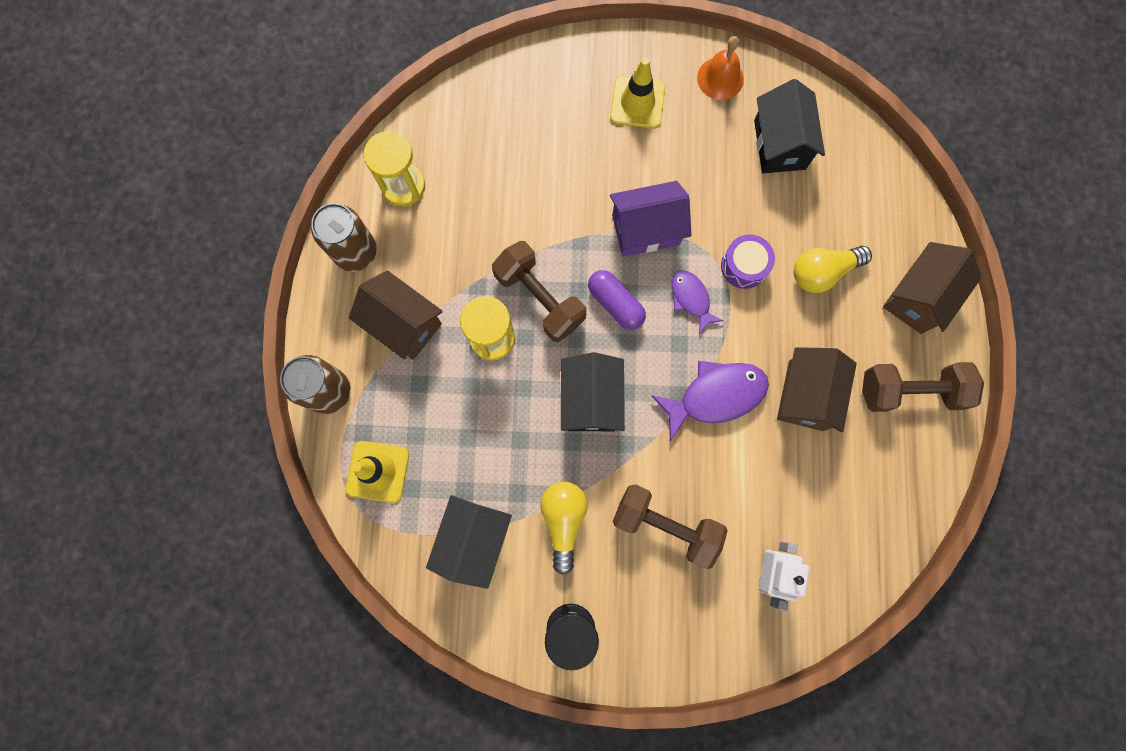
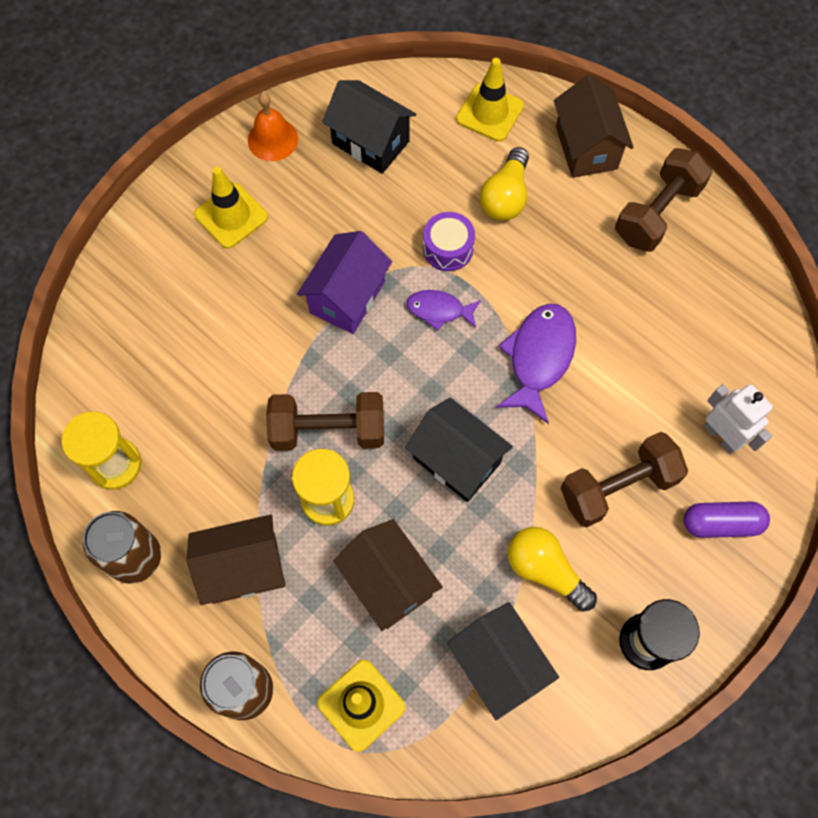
camera: 50 degrees left, 10 degrees down
purple capsule [588,270,646,330] -> purple capsule moved to [684,502,770,538]
brown house [777,347,857,432] -> brown house moved to [333,519,443,631]
none -> yellow traffic cone [456,58,524,142]

